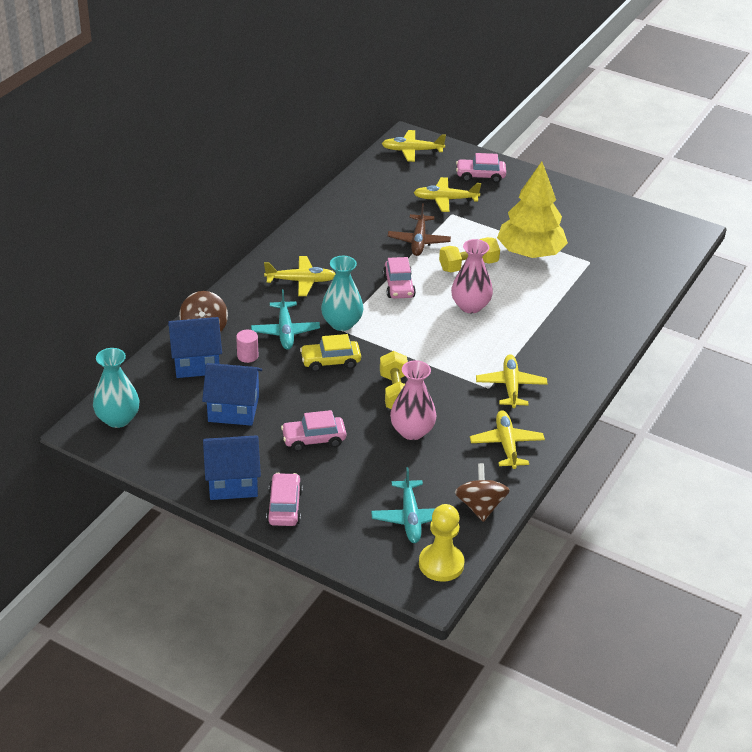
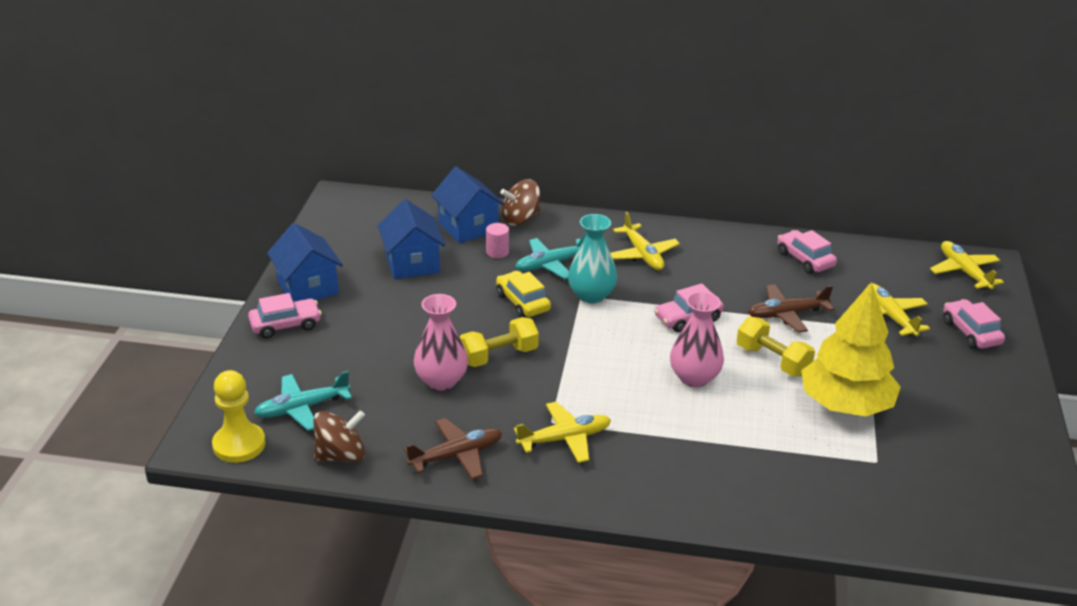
camera: 70 degrees right, 5 degrees down
turquoise vase [93,348,140,428] -> none
pink car [281,410,346,451] -> pink car moved to [777,230,837,274]
yellow plane [470,410,545,469] -> brown plane [404,418,502,479]

